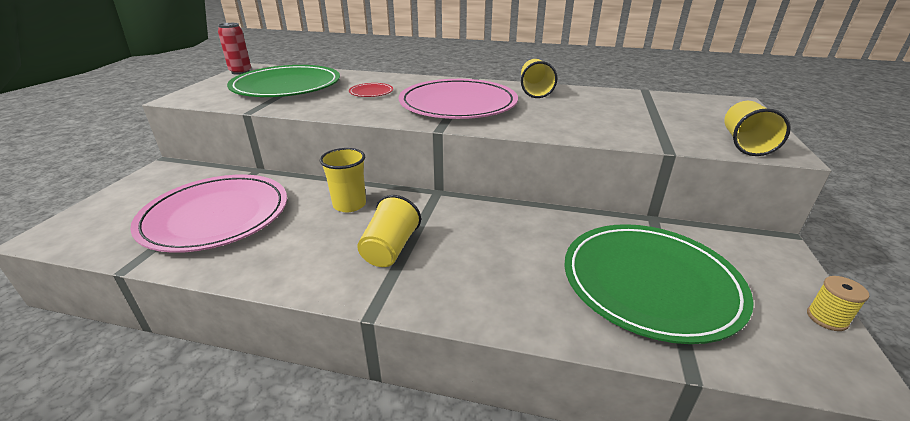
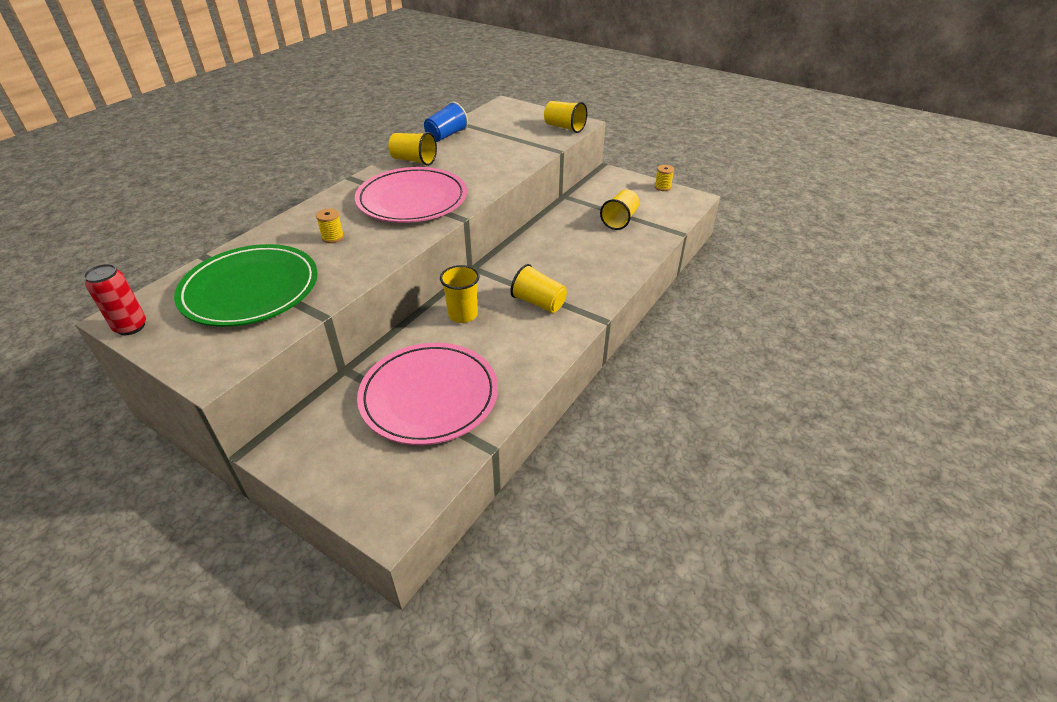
camera: 70 degrees left, 10 degrees up
red plate [349,83,393,97] -> yellow spool [316,208,344,243]
green plate [564,224,754,344] -> yellow cup [600,190,639,230]
none -> blue cup [424,101,468,142]

